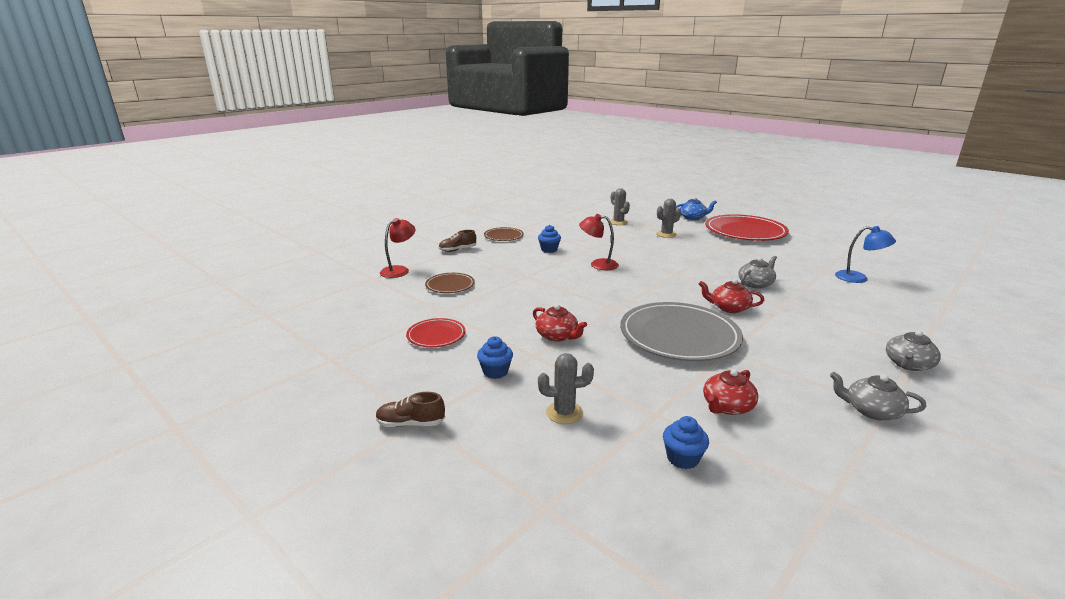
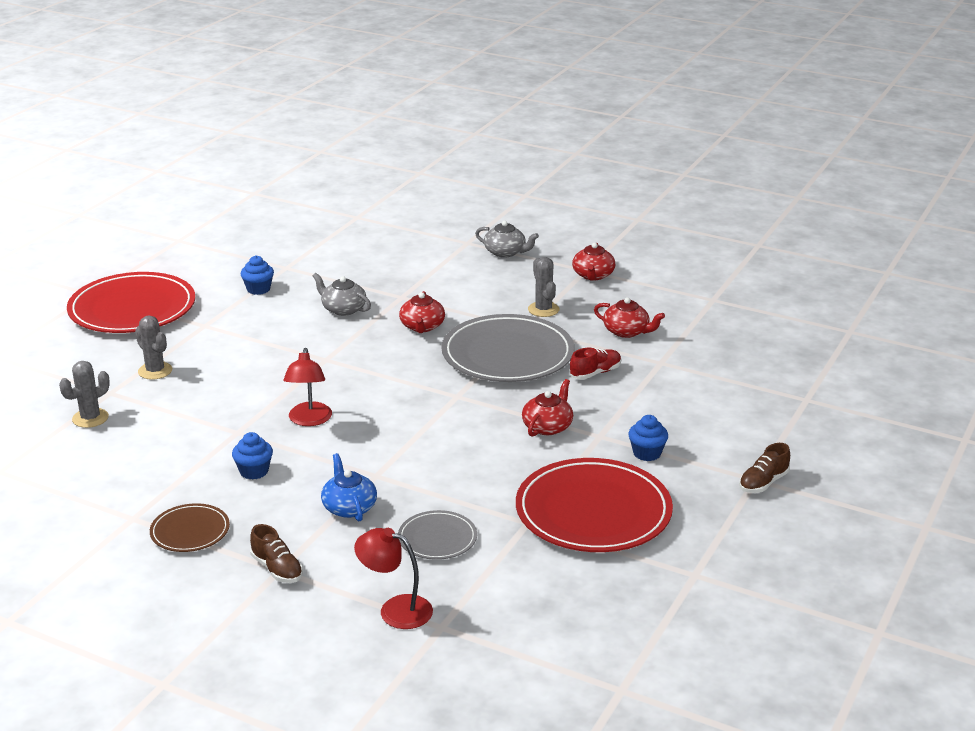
camera: 105 degrees left, 5 degrees up
brown shoe [376,392,445,427] -> brown shoe turned 60 degrees clockwise [739,443,790,493]
red plate [406,318,466,347] -> red plate [516,458,673,552], size x2.02
brown plate [425,273,475,293] -> grey plate [398,510,477,560]
grey cactus [538,353,594,424] -> grey cactus moved to [528,257,559,317]
blue cupcake [663,416,709,469] -> blue cupcake moved to [241,255,274,295]
blue teapot [675,197,717,220] -> blue teapot moved to [321,453,377,521]
grey teapot [830,372,926,421] -> red teapot [572,243,615,281]
blue lamp [835,226,896,283] -> none
none -> red shoe [569,348,621,379]

